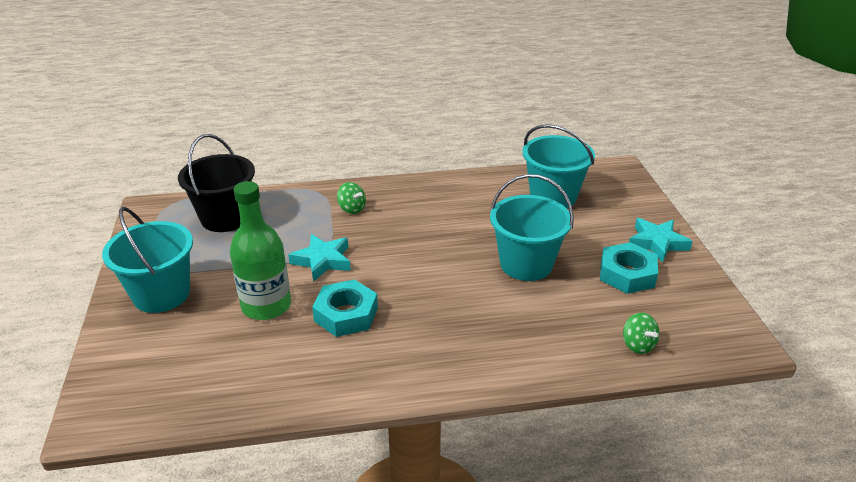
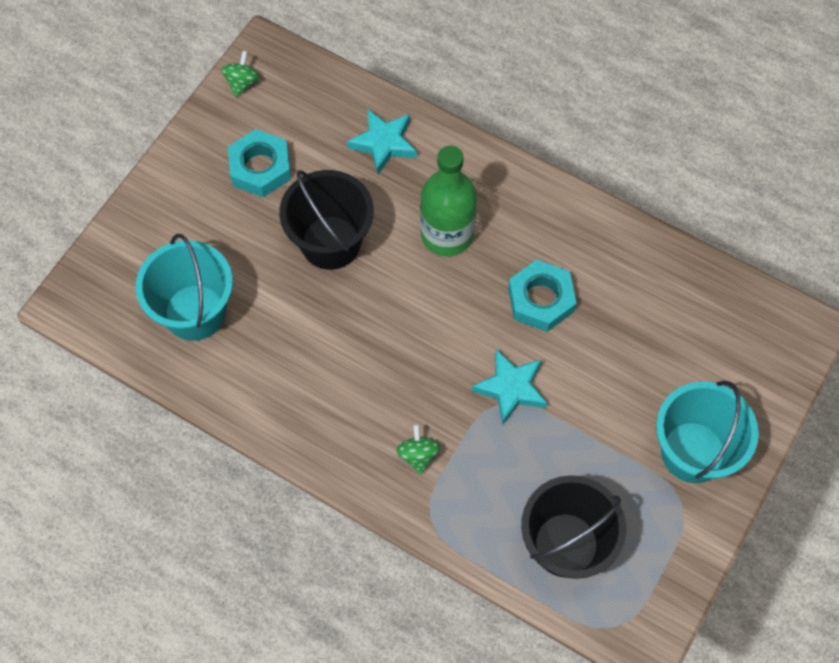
camera: 140 degrees left, 30 degrees up
green bottle [230,181,291,320] -> green bottle moved to [420,146,477,256]
turquoise bucket [490,174,574,281] -> black bucket [279,170,374,270]
green spinning top [623,313,659,354] -> green spinning top moved to [221,51,260,97]
turquoise star [629,218,693,263] -> turquoise star moved to [347,109,417,174]

